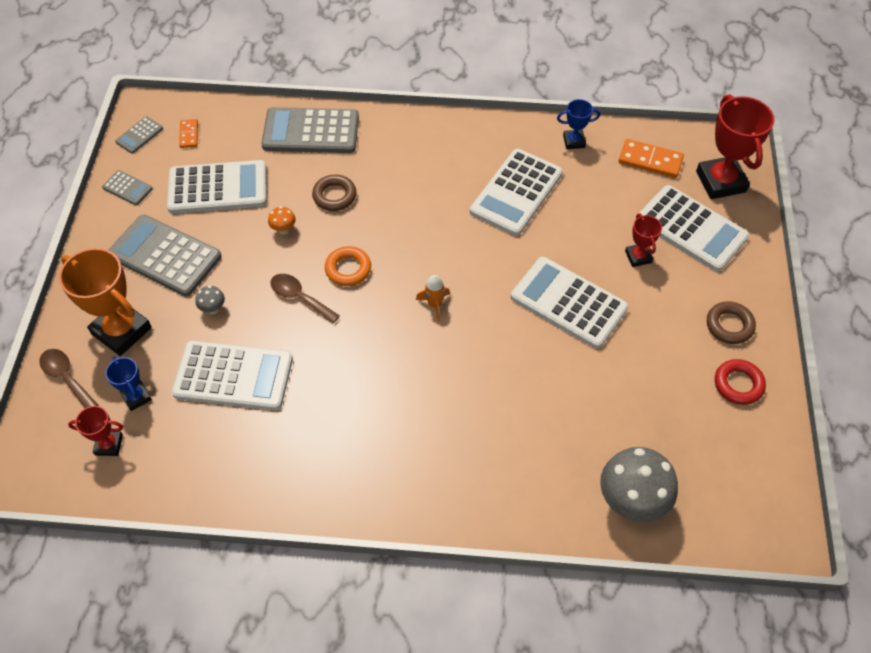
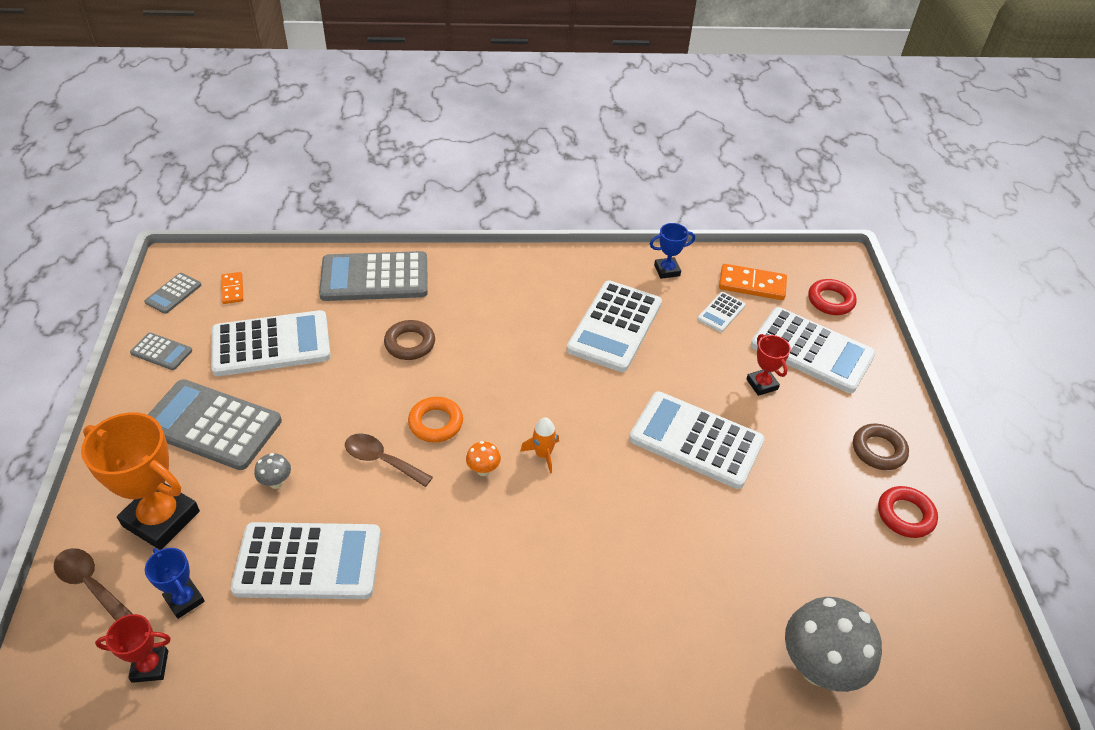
camera: 10 degrees left, 10 degrees down
orange mushroom [268,206,296,235] -> orange mushroom moved to [466,441,501,476]
red trophy [696,94,775,199] -> red ring [808,279,857,315]
none -> white calculator [697,292,746,332]

